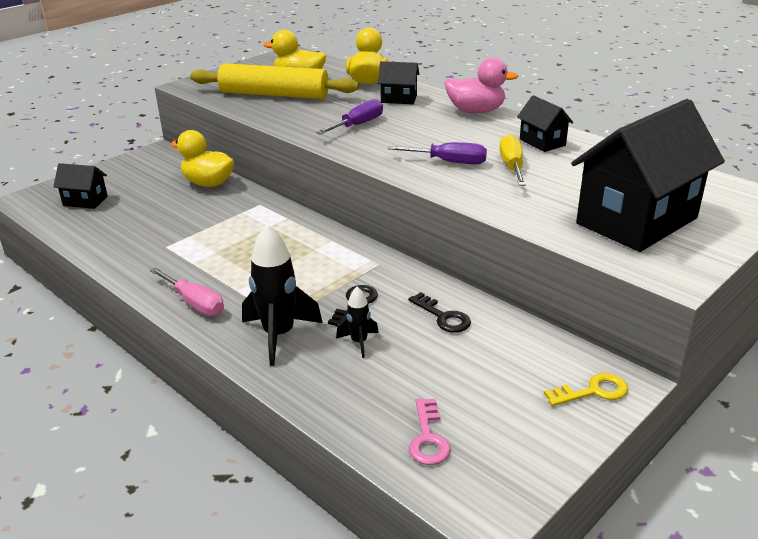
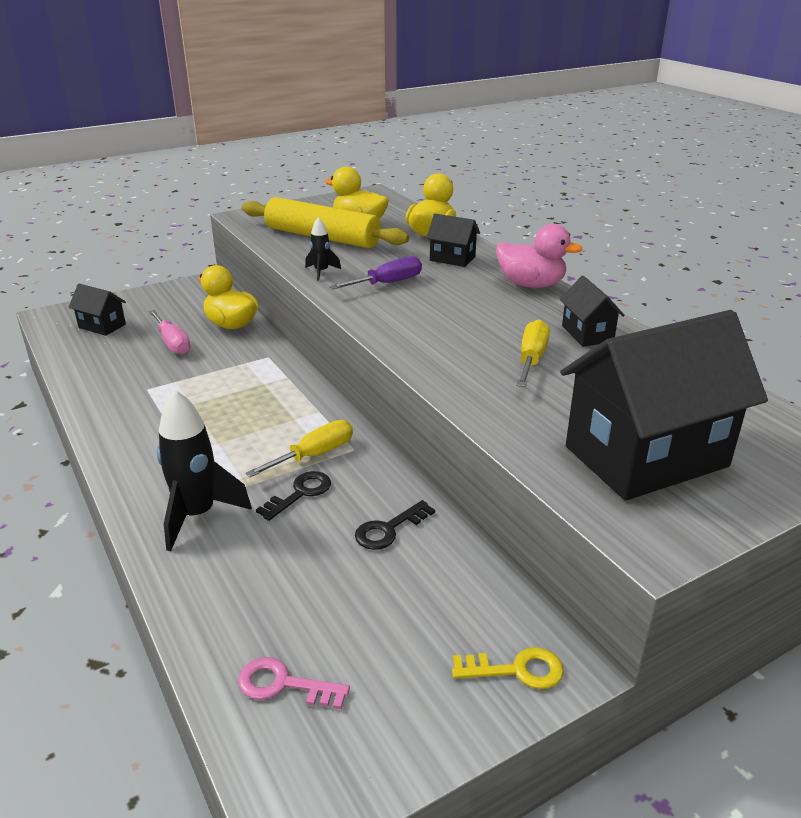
camera: 15 degrees right, 0 degrees up
pink screwdriver [150,267,224,316] -> pink screwdriver moved to [149,310,191,355]
black rocket [336,287,379,358] -> black rocket moved to [305,217,341,281]
purple screwdriver [387,142,487,164] -> none
black key [408,292,471,333] -> black key turned 75 degrees clockwise [355,500,435,550]
pink key [409,398,451,465] -> pink key turned 90 degrees clockwise [238,657,350,709]
none -> yellow screwdriver [246,420,353,477]

